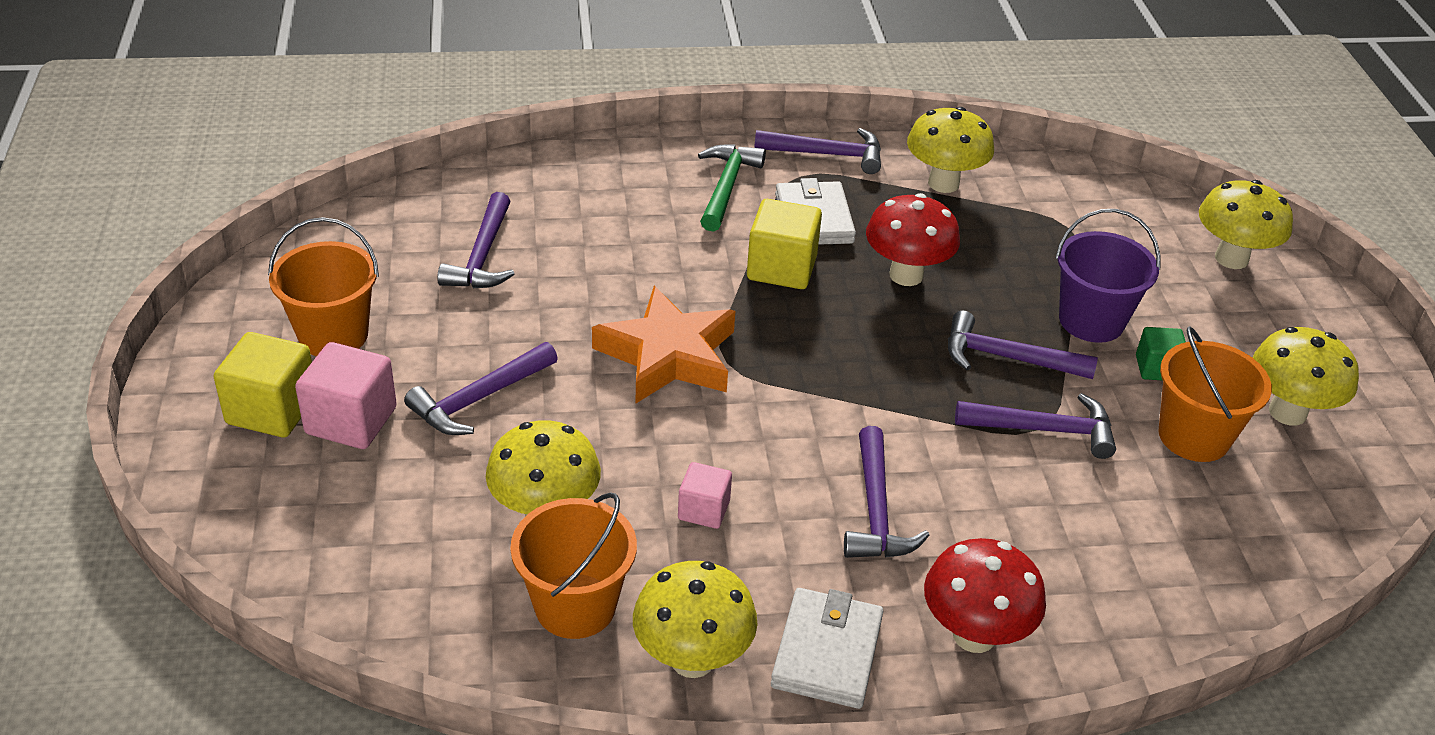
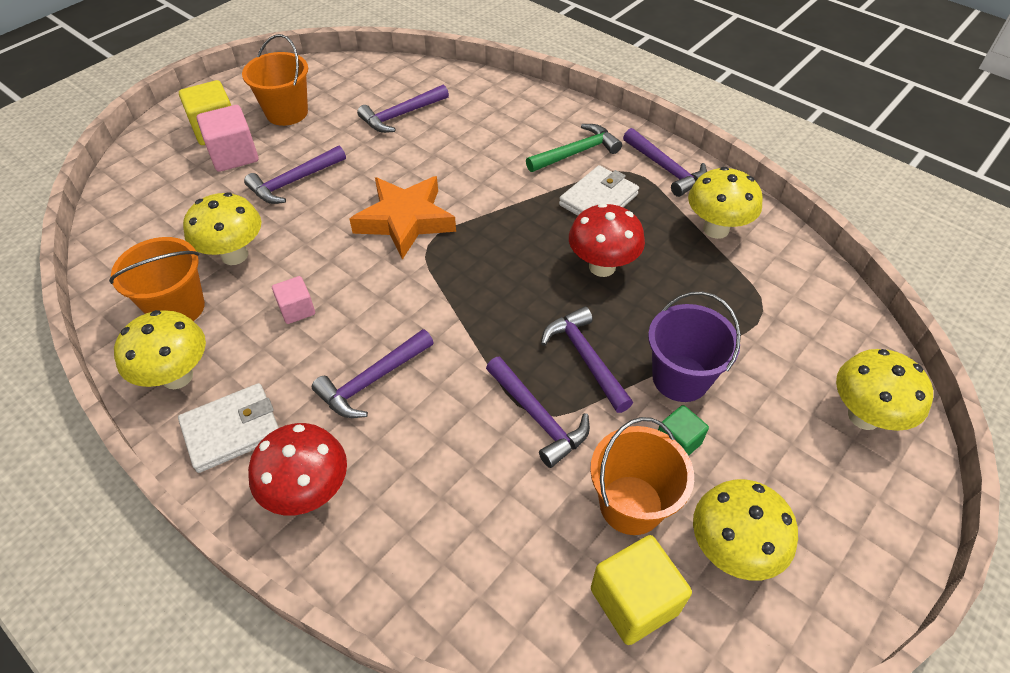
camera: 50 degrees right, 10 degrees up
purple hammer [404,342,558,435] -> purple hammer turned 45 degrees counterclockwise [244,146,346,204]
yellow cube [747,199,822,289] -> yellow cube moved to [591,535,692,645]

